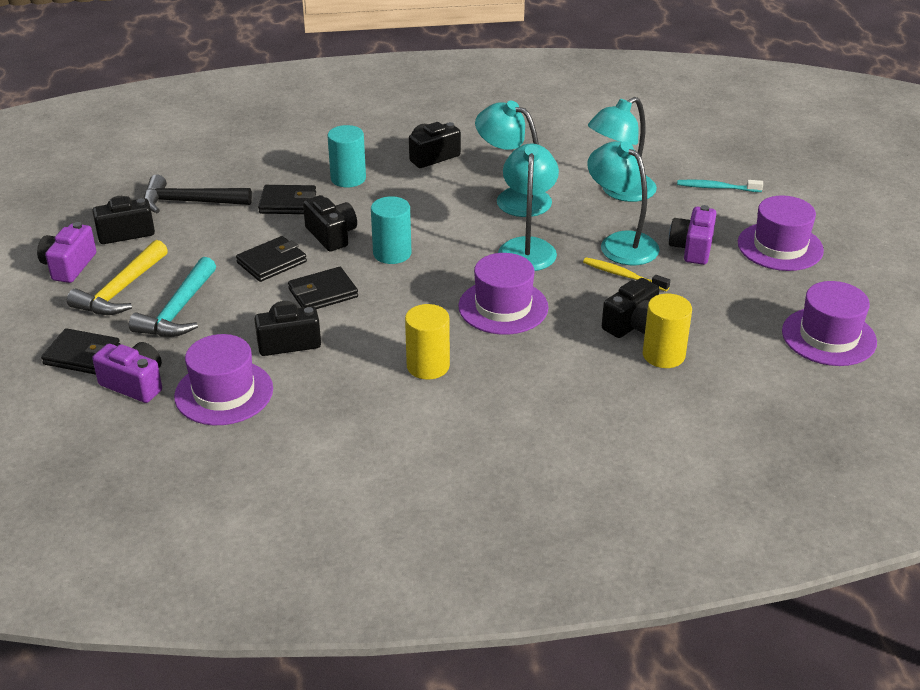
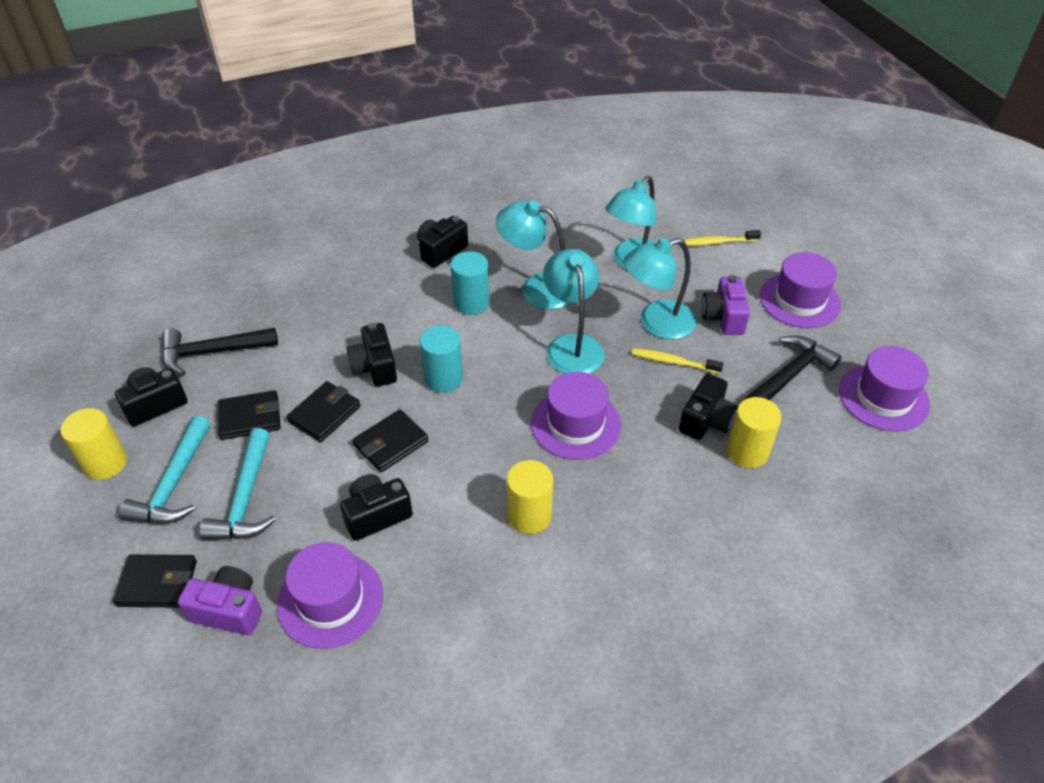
camera: 15 degrees left, 10 degrees up
purple camera [37,222,96,283] -> yellow cylinder [60,408,127,480]
yellow hammer [67,240,168,315] -> turquoise hammer [119,416,211,523]
black wallet [258,185,316,214] -> black wallet moved to [218,390,280,440]
black camera [303,195,357,251] -> black camera turned 150 degrees counterclockwise [347,323,397,386]
turquoise cylinder [327,125,366,187] -> turquoise cylinder moved to [451,251,490,315]
turquoise lamp [587,141,660,265] -> turquoise lamp turned 60 degrees counterclockwise [623,238,697,339]
turquoise toothbrush [677,180,763,192] -> yellow toothbrush [684,230,761,246]
none -> black hammer [744,335,841,400]

